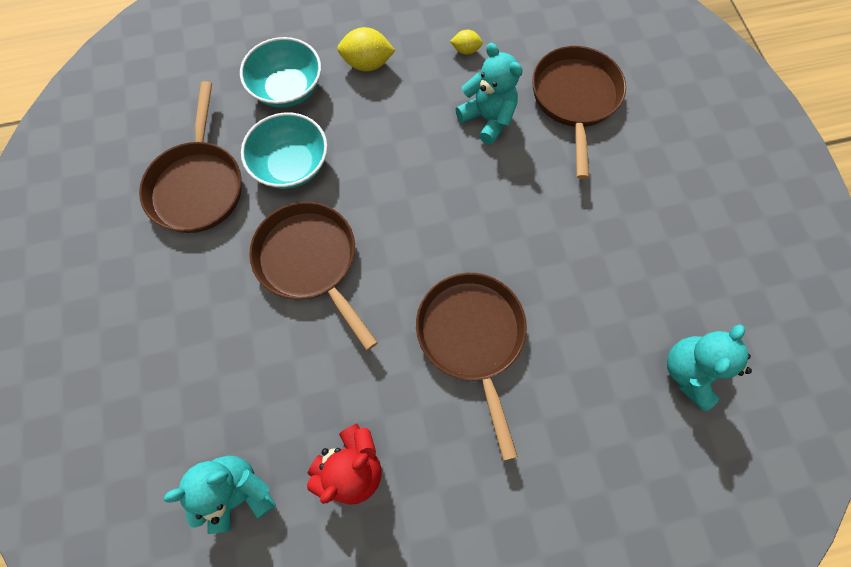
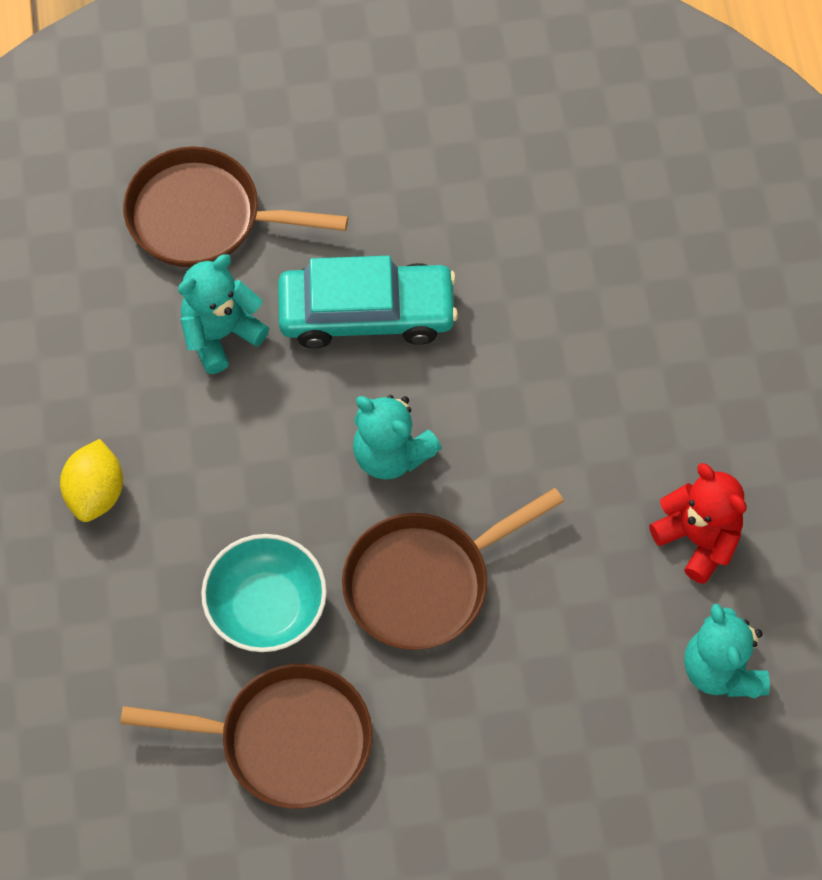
camera: 85 degrees left, 5 degrees down
turquoise bowl [240,37,321,108] -> none
brown pan [416,273,527,461] -> none
yellow lemon [450,30,483,55] -> none
turquoise teddy bear [667,324,752,411] -> turquoise teddy bear moved to [353,395,442,479]
none -> turquoise car [278,256,458,348]

